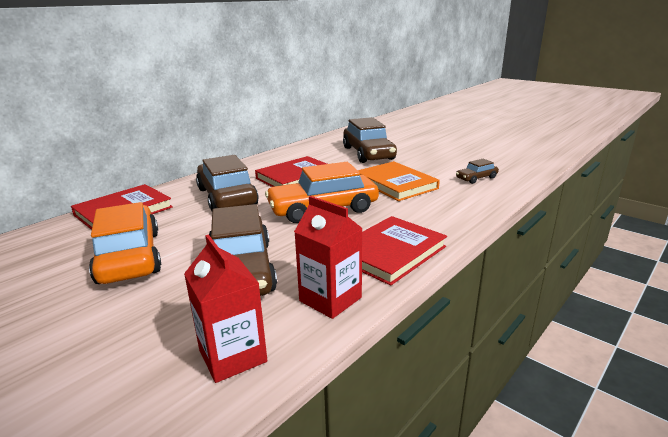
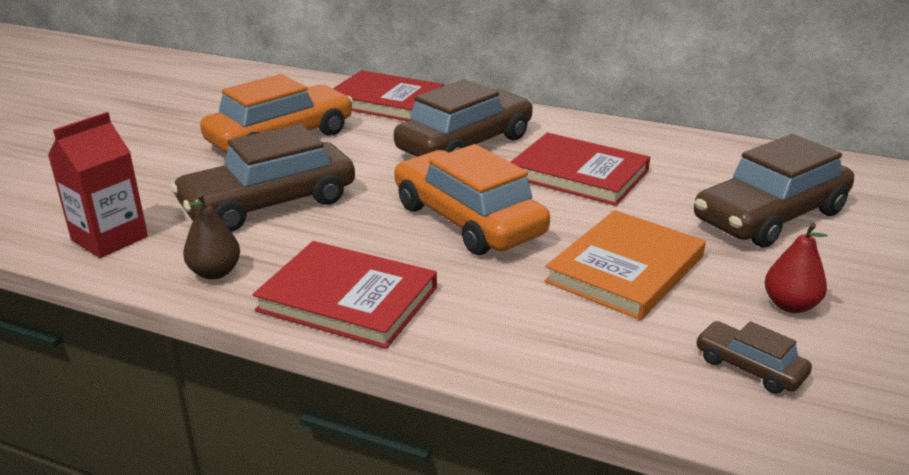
camera: 70 degrees right, 5 degrees up
red carton [294,196,363,319] -> brown pear [183,193,240,279]
none -> red pear [765,223,828,313]

